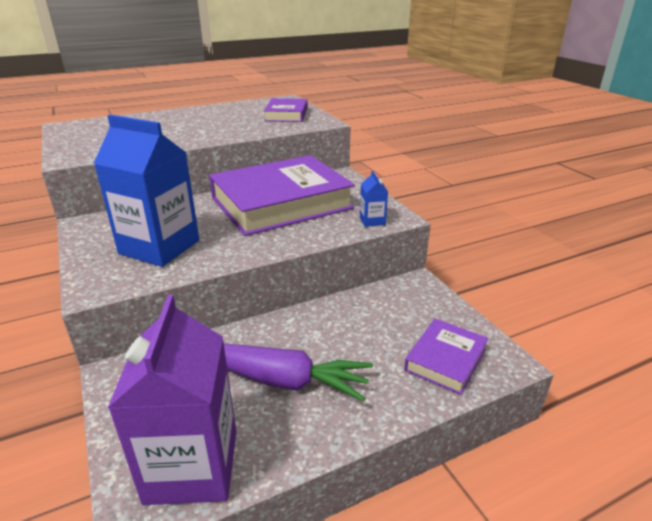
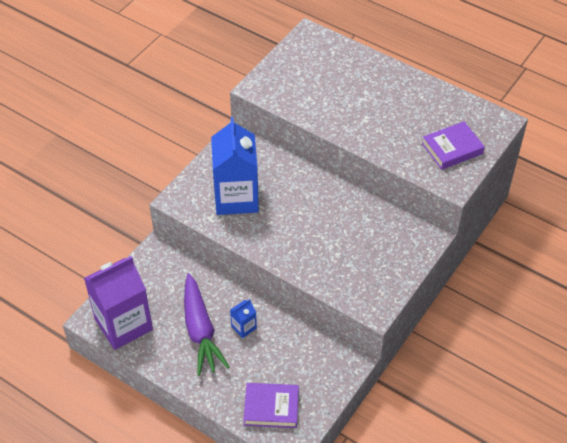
camera: 60 degrees right, 20 degrees up
purple book [209,155,355,236] -> none
blue carton [360,171,388,227] -> blue carton moved to [230,299,257,338]

